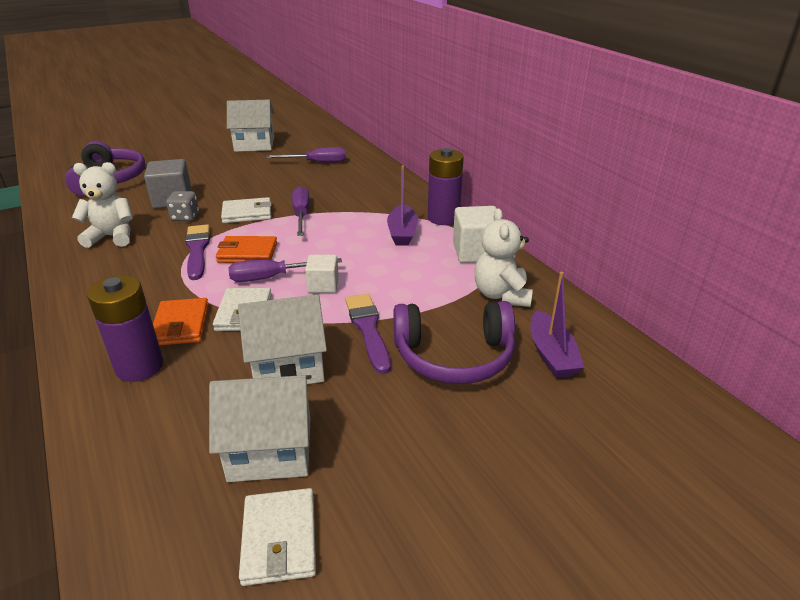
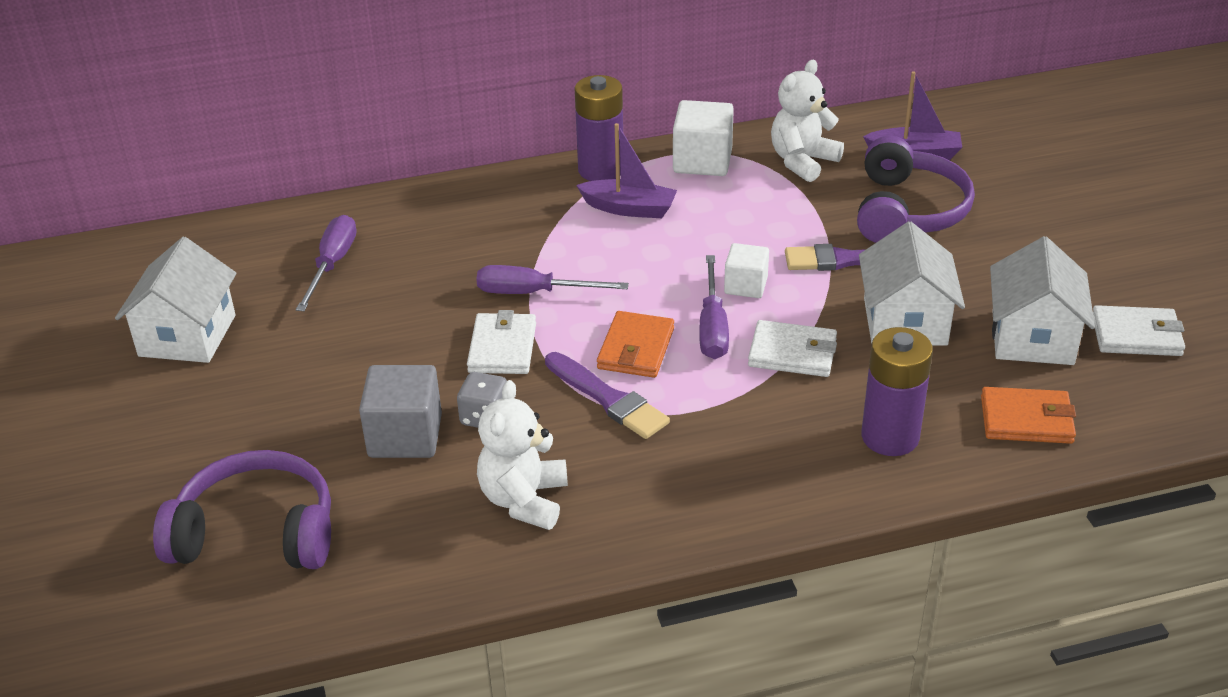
camera: 75 degrees left, 5 degrees up
orange wallet [153,298,209,346] -> orange wallet moved to [981,387,1076,444]
purple brush [185,224,210,280] -> purple brush turned 135 degrees counterclockwise [545,352,670,439]
white teddy bear [475,208,533,307] -> white teddy bear turned 120 degrees clockwise [771,60,844,182]

